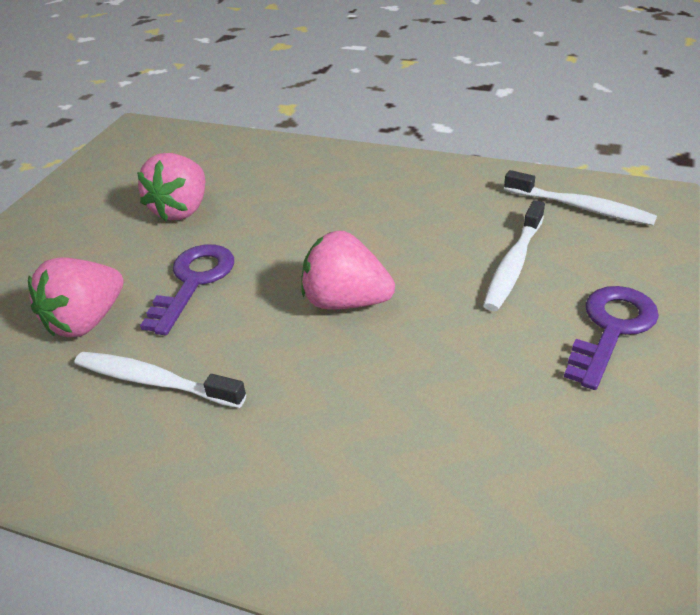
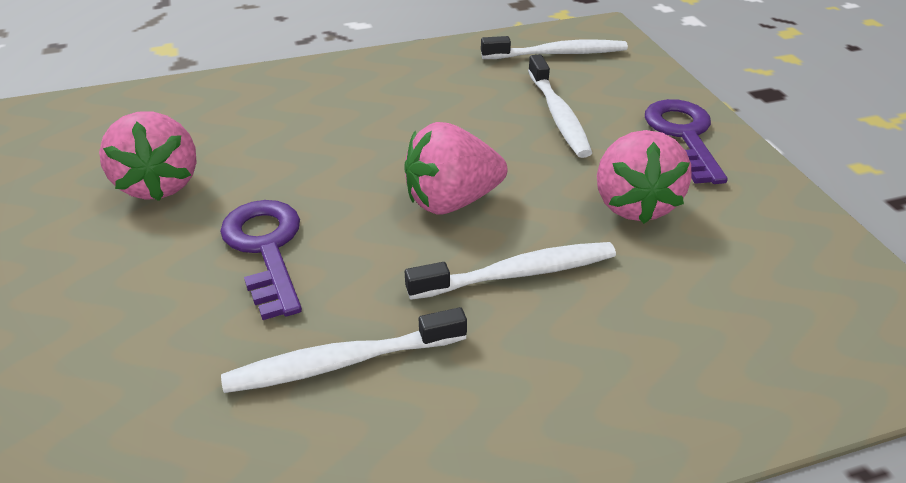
camera: 40 degrees left, 0 degrees up
pink strawberry [28,257,124,337] -> pink strawberry moved to [597,130,692,224]
none -> white toothbrush [405,242,616,300]

